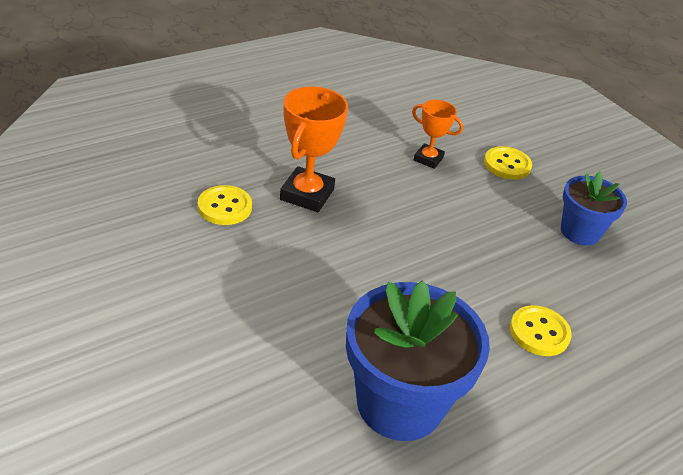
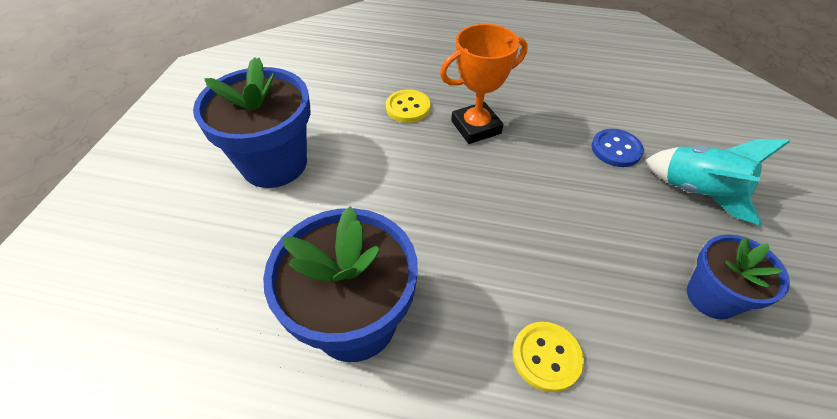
camera: 50 degrees right, 10 degrees up
orange trophy [412,100,463,169] -> blue button [591,129,644,167]
yellow button [484,146,532,180] -> turquoise rocket [646,139,789,226]
none -> blue flower pot [193,57,310,188]

